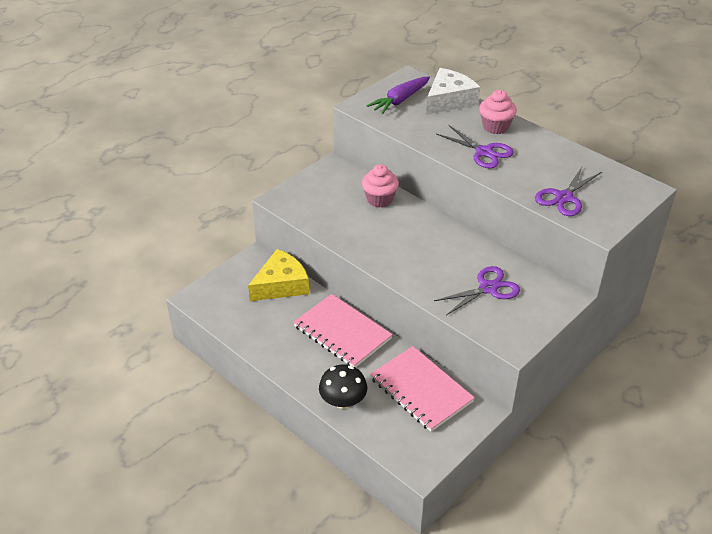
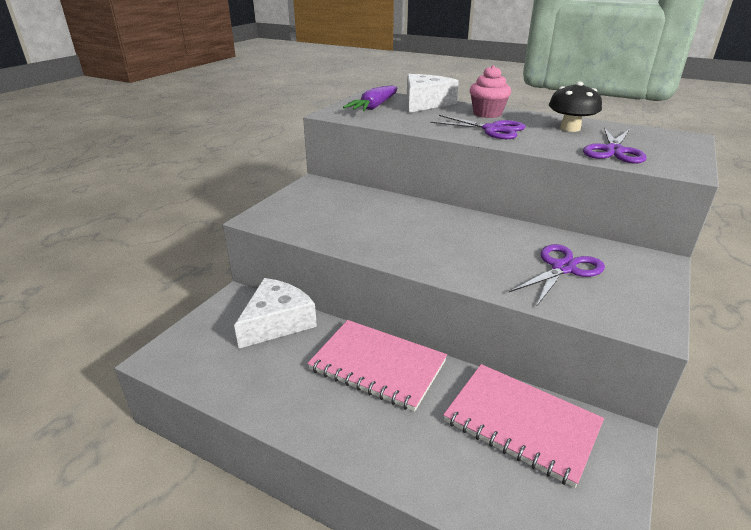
camera: 15 degrees left, 10 degrees down
yellow cheese [248,249,309,301] -> white cheese [234,278,317,348]
black mushroom [319,364,367,409] -> black mushroom moved to [549,82,602,132]
pink cupcake [362,164,399,207] -> none

